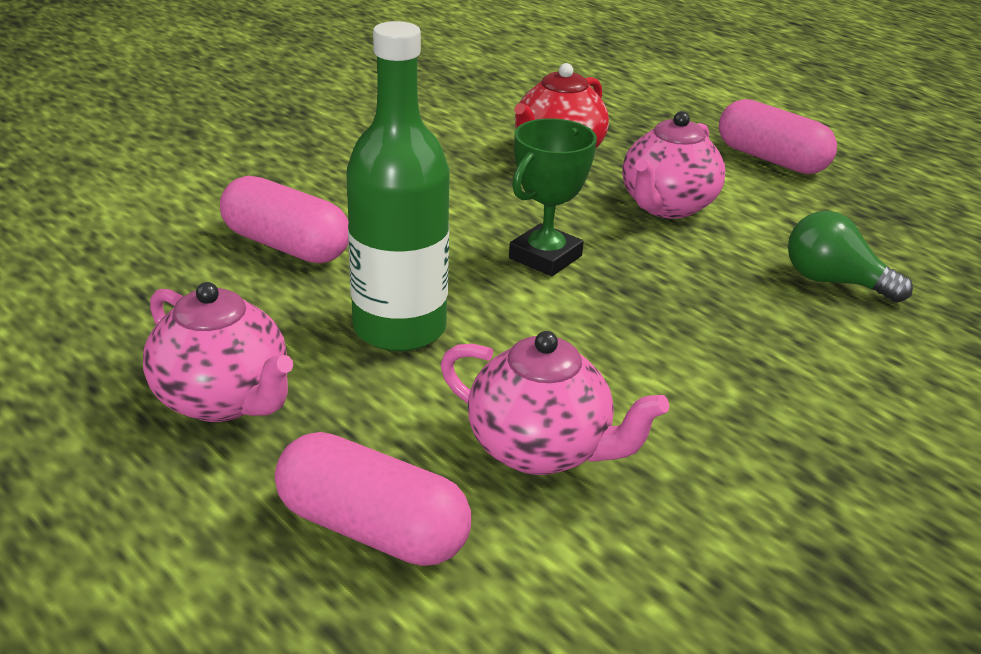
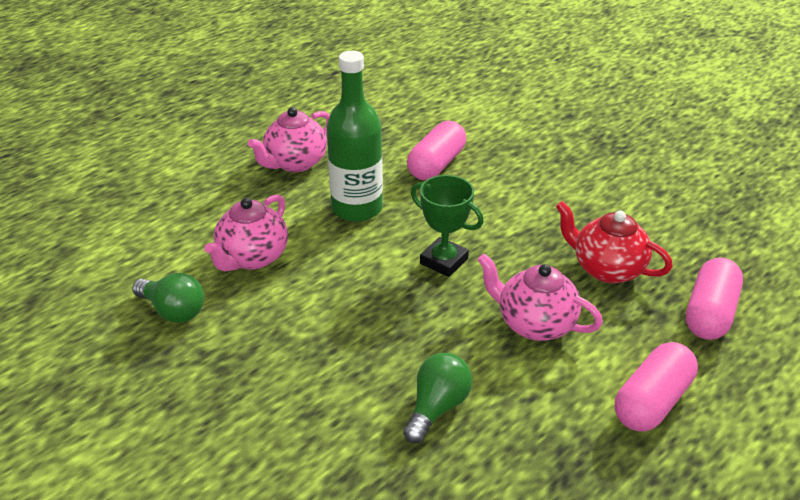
camera: 90 degrees right, 5 degrees up
pink capsule [275,432,471,566] -> pink capsule moved to [686,258,743,340]
none -> green light bulb [132,273,204,323]

